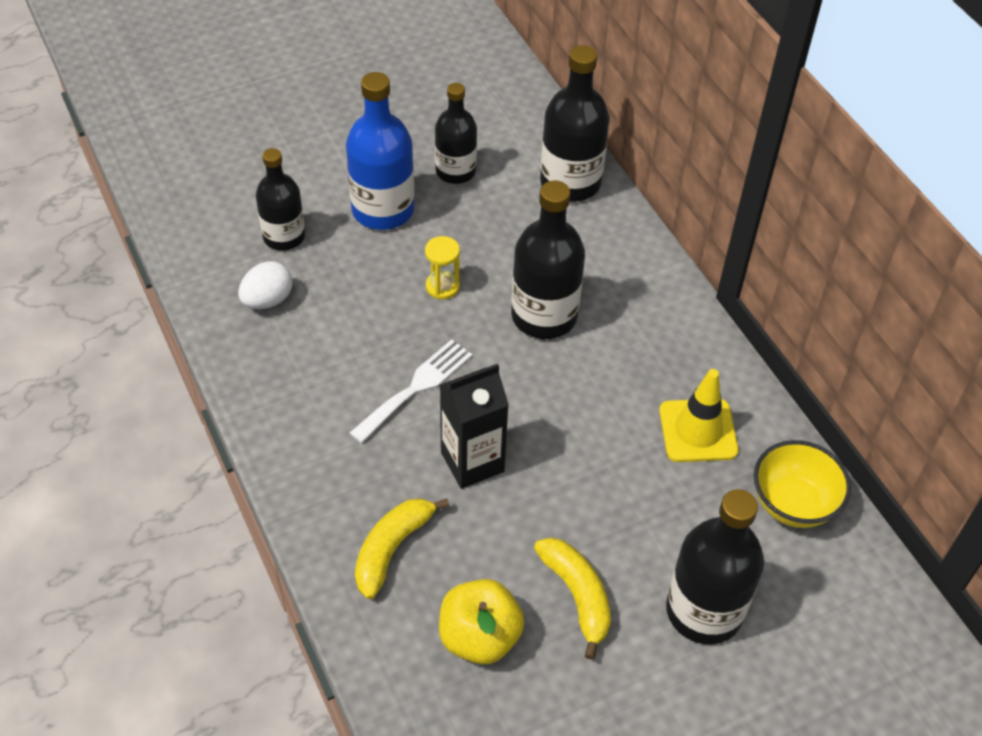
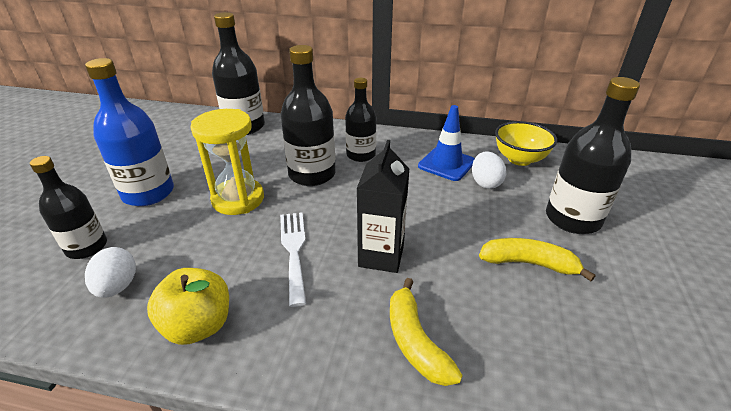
camera: 50 degrees left, 15 degrees down
yellow hourglass [425,236,460,299] -> yellow hourglass [190,109,264,215], size x1.97
black bottle [435,83,477,184] -> black bottle moved to [345,78,376,162]
yellow apple [439,579,524,664] -> yellow apple moved to [147,268,229,345]
yellow traffic cone [659,369,739,462] -> blue traffic cone [418,105,475,181]
none -> white egg [472,151,506,189]

